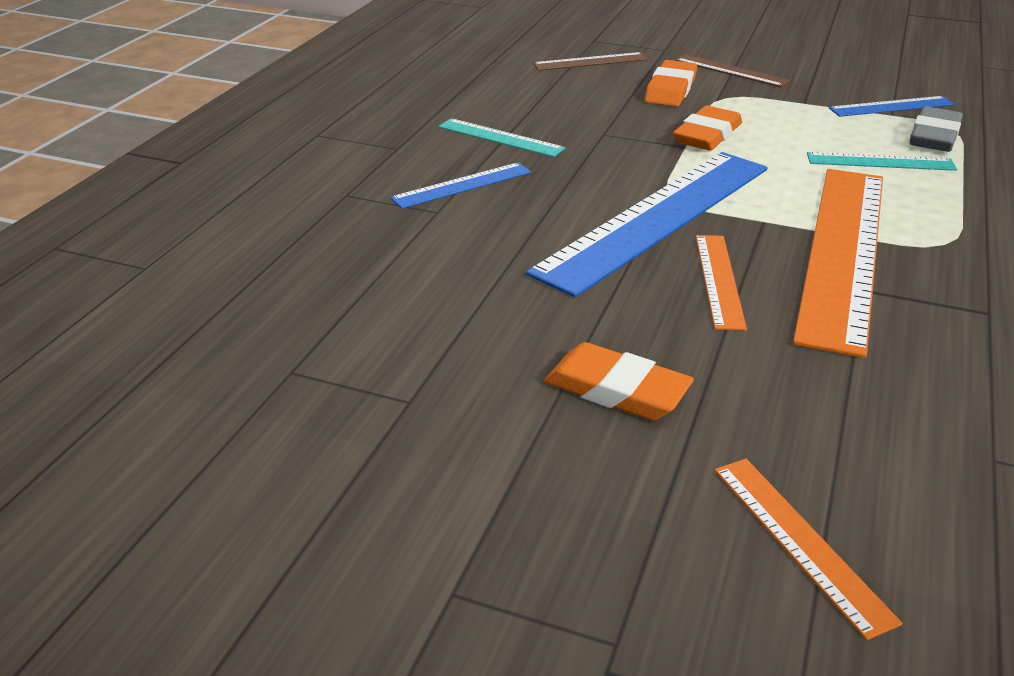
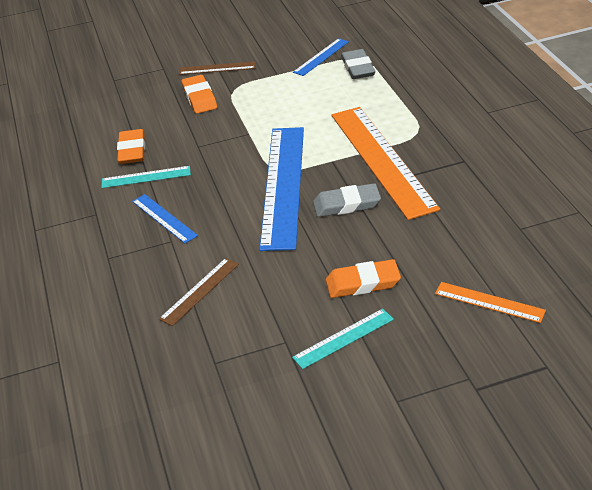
camera: 35 degrees left, 5 degrees up
blue ruler [390,162,531,209] -> blue ruler turned 60 degrees counterclockwise [132,194,198,243]
brown ruler [533,52,648,71] -> brown ruler moved to [159,258,239,326]
orange eraser [673,105,742,151] -> orange eraser moved to [117,129,145,164]
orange ruler [696,235,747,330] -> grey eraser [313,183,381,217]
turquoise ruler [807,152,957,171] -> turquoise ruler moved to [292,309,394,369]

